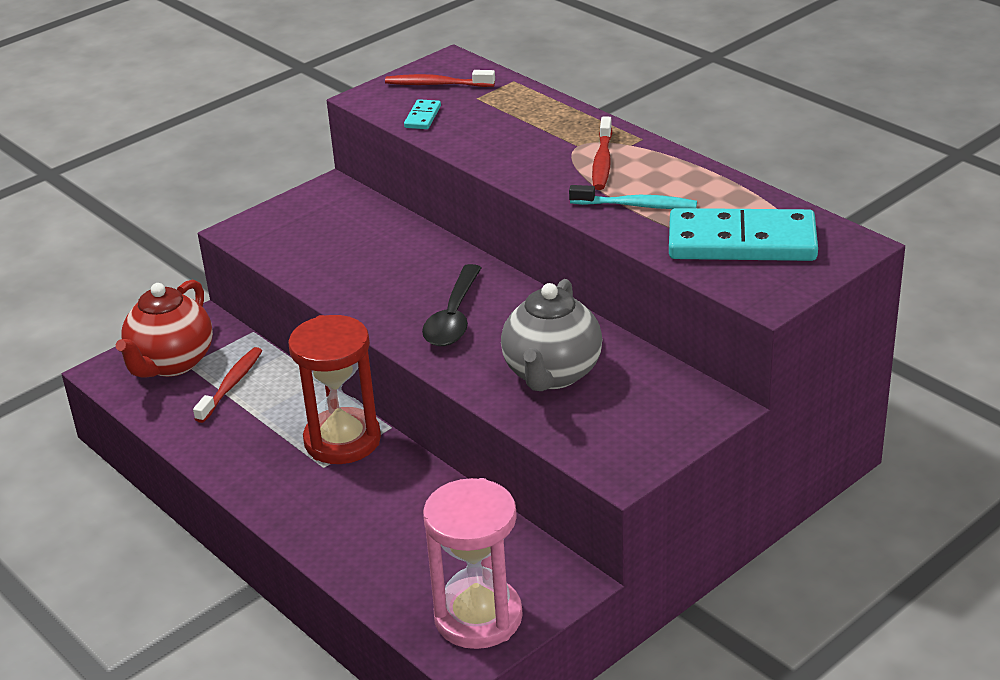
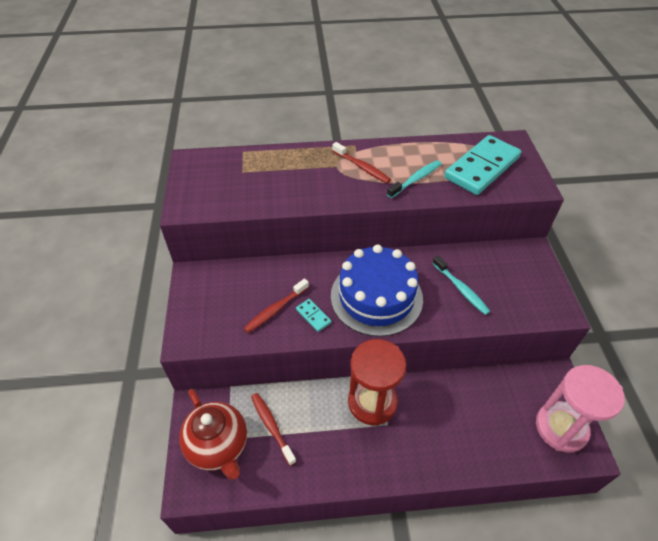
camera: 55 degrees left, 15 degrees up
red toothbrush [385,70,495,87] -> red toothbrush moved to [244,279,309,333]
turquoise domino [404,99,441,129] -> turquoise domino moved to [296,299,331,332]
black spoon [422,264,482,346] -> blue cake [331,244,423,337]
grey teapot [501,279,602,391] -> turquoise toothbrush [432,255,490,315]

